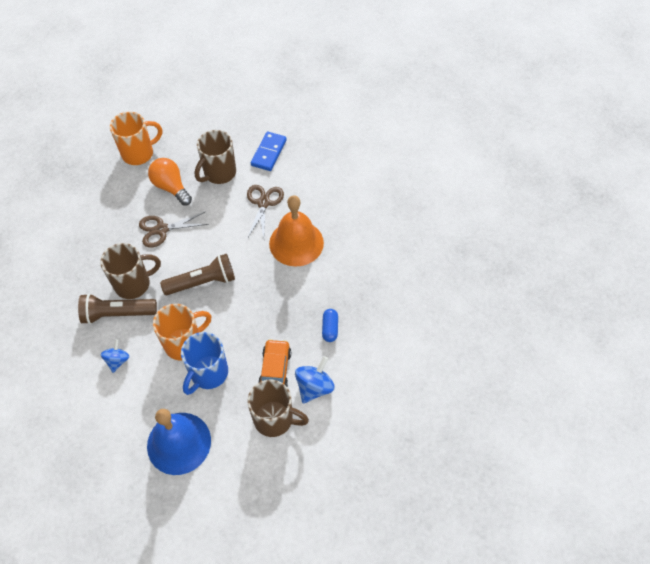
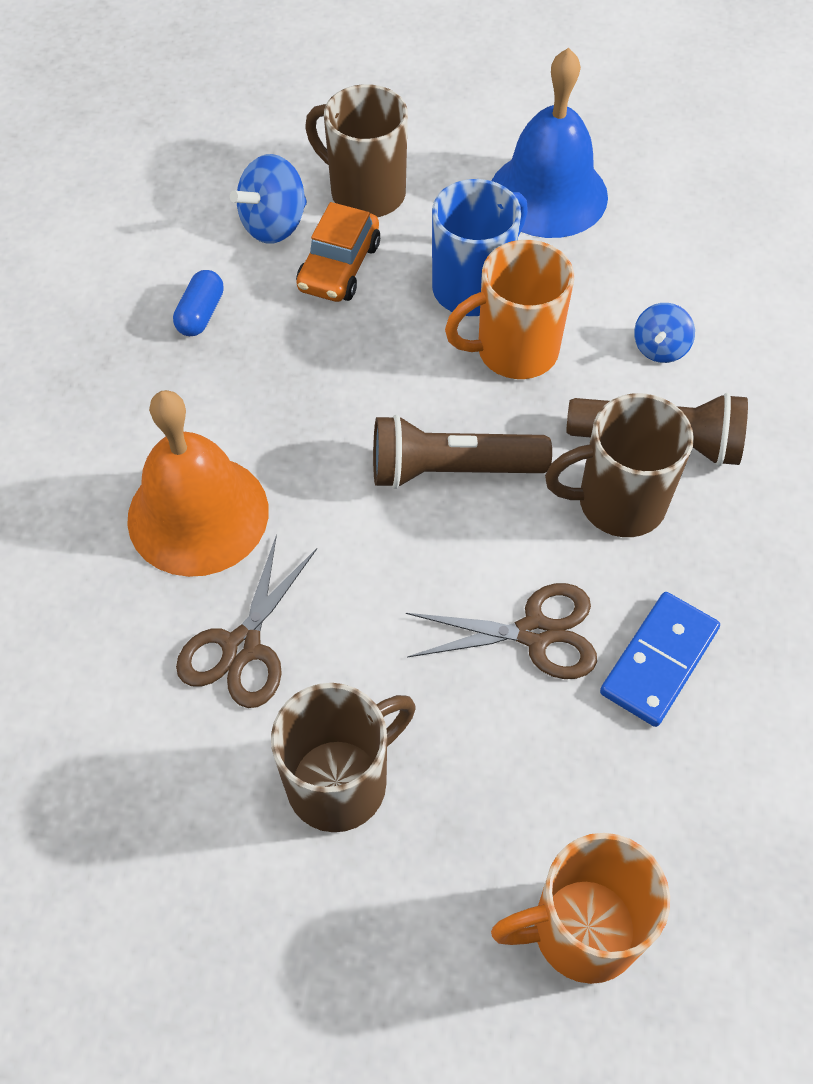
camera: 165 degrees left, 0 degrees up
orange light bulb [148,158,192,206] -> none
blue domino [251,132,287,171] -> blue domino moved to [600,592,720,727]

